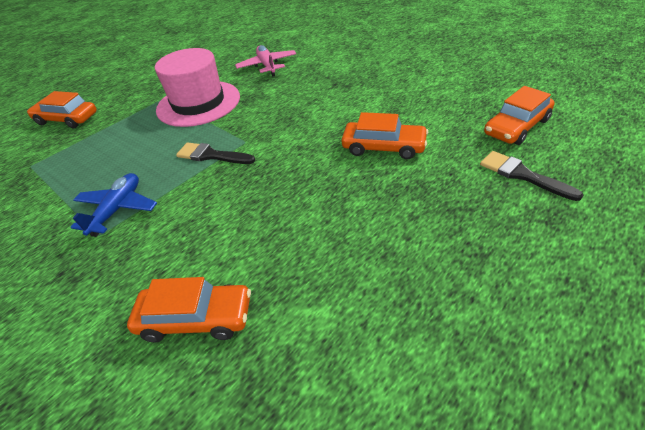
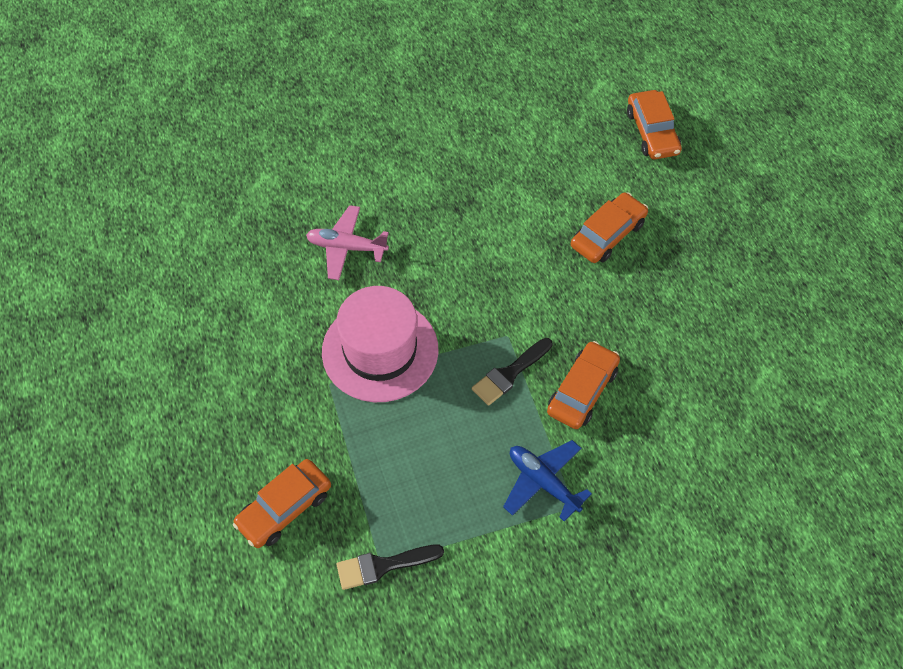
camera: 65 degrees left, 15 degrees up
orange car [127,277,251,342] -> orange car moved to [547,341,620,429]
black brush [480,151,583,201] -> black brush moved to [336,545,444,590]

